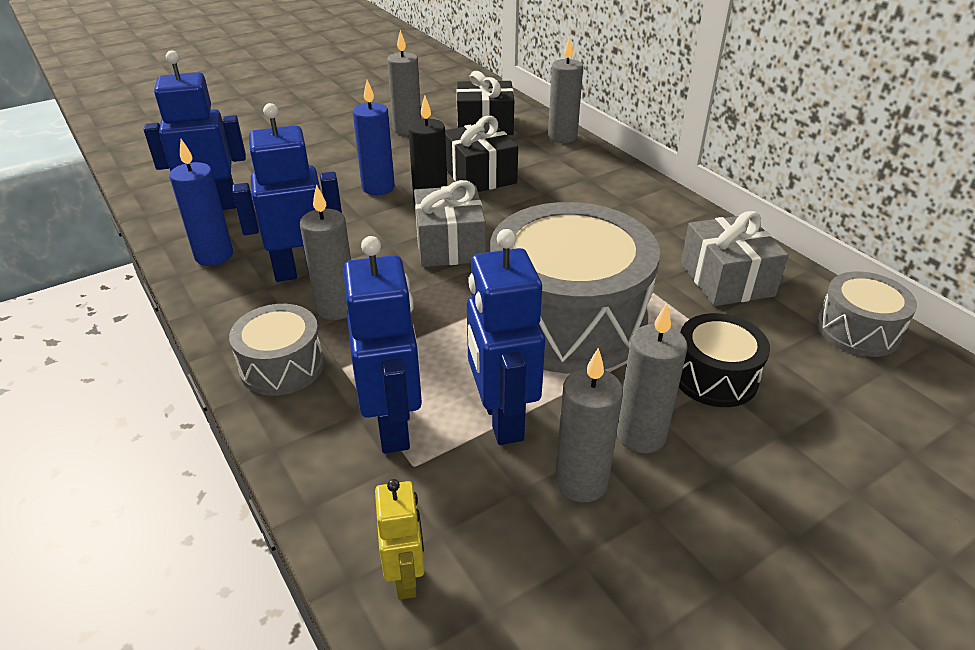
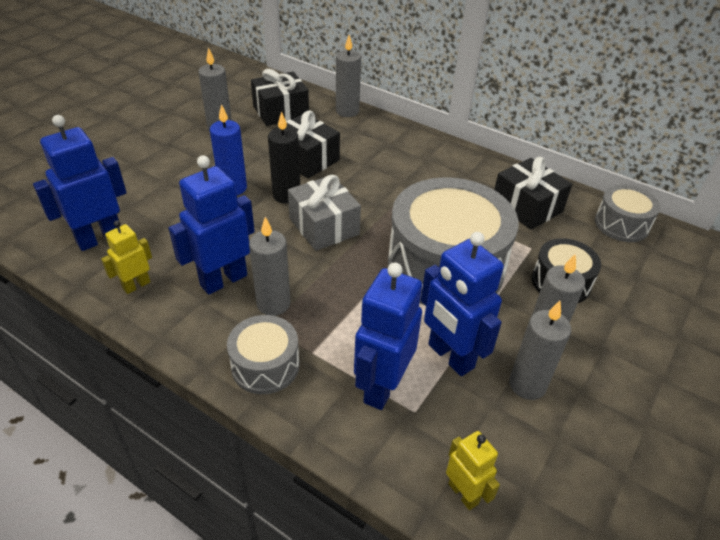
camera: 25 degrees left, 5 degrees up
blue candle [169,139,233,266] -> yellow robot [101,220,152,294]
blue robot [343,236,422,453] -> blue robot turned 120 degrees counterclockwise [354,262,422,410]
grey gift [681,211,788,306] -> black gift [494,157,572,230]

